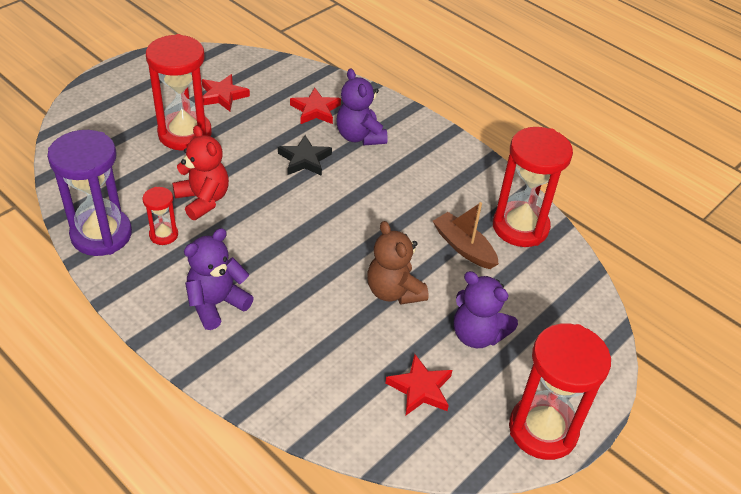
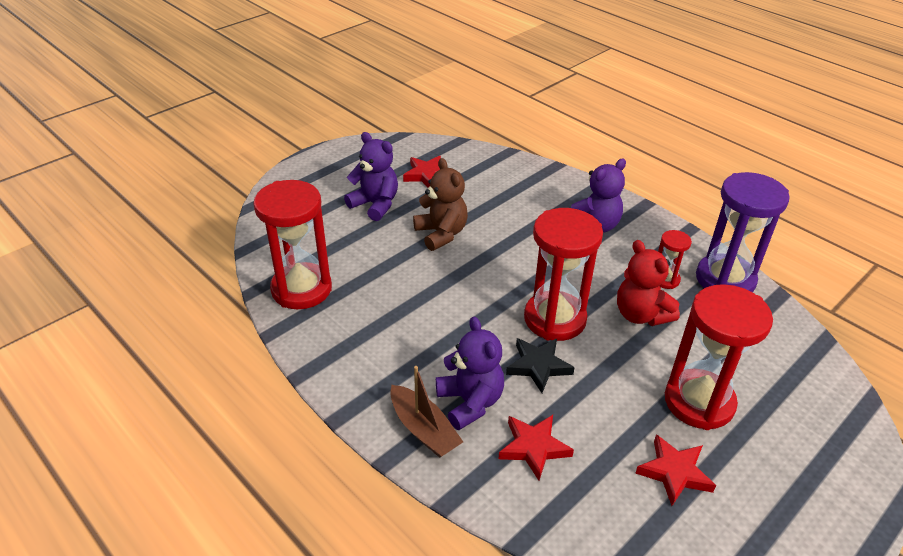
camera: 175 degrees left, 5 degrees down
brown boat [433,202,499,269] -> brown boat moved to [390,366,463,458]
red hourglass [509,323,611,460] -> red hourglass moved to [524,208,603,341]

